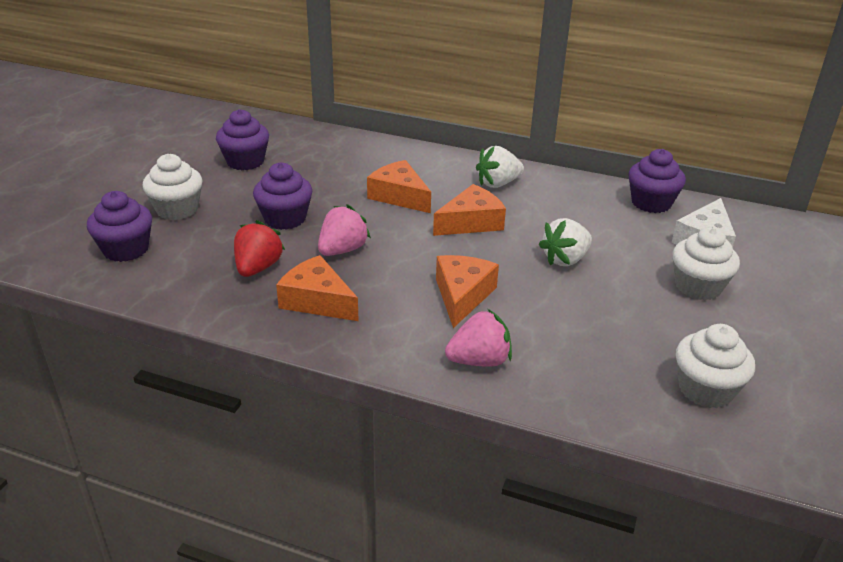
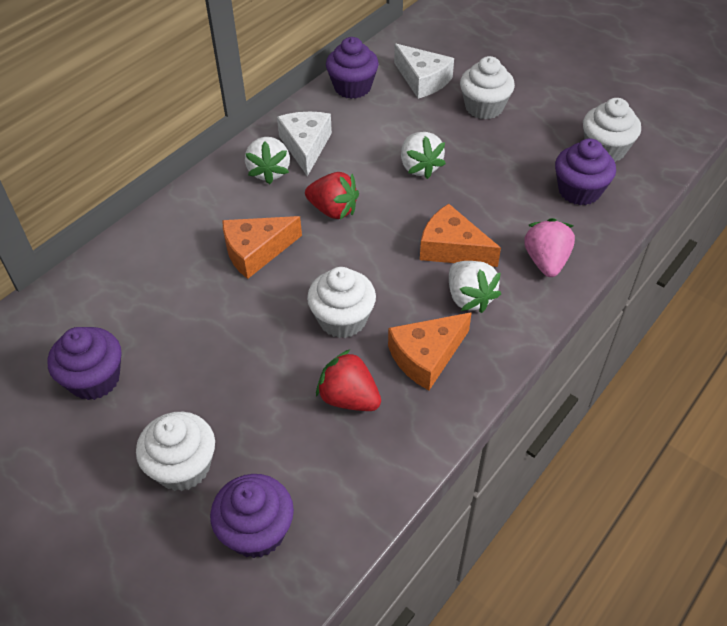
camera: 70 degrees left, 15 degrees up
purple cupcake [253,162,312,230] -> purple cupcake moved to [555,138,616,205]
pink strawberry [318,204,371,256] -> white cupcake [307,267,376,338]
orange cheese [433,184,506,236] -> red strawberry [305,172,359,219]
none -> white cheese [277,112,332,176]
none -> white strawberry [449,261,501,313]

